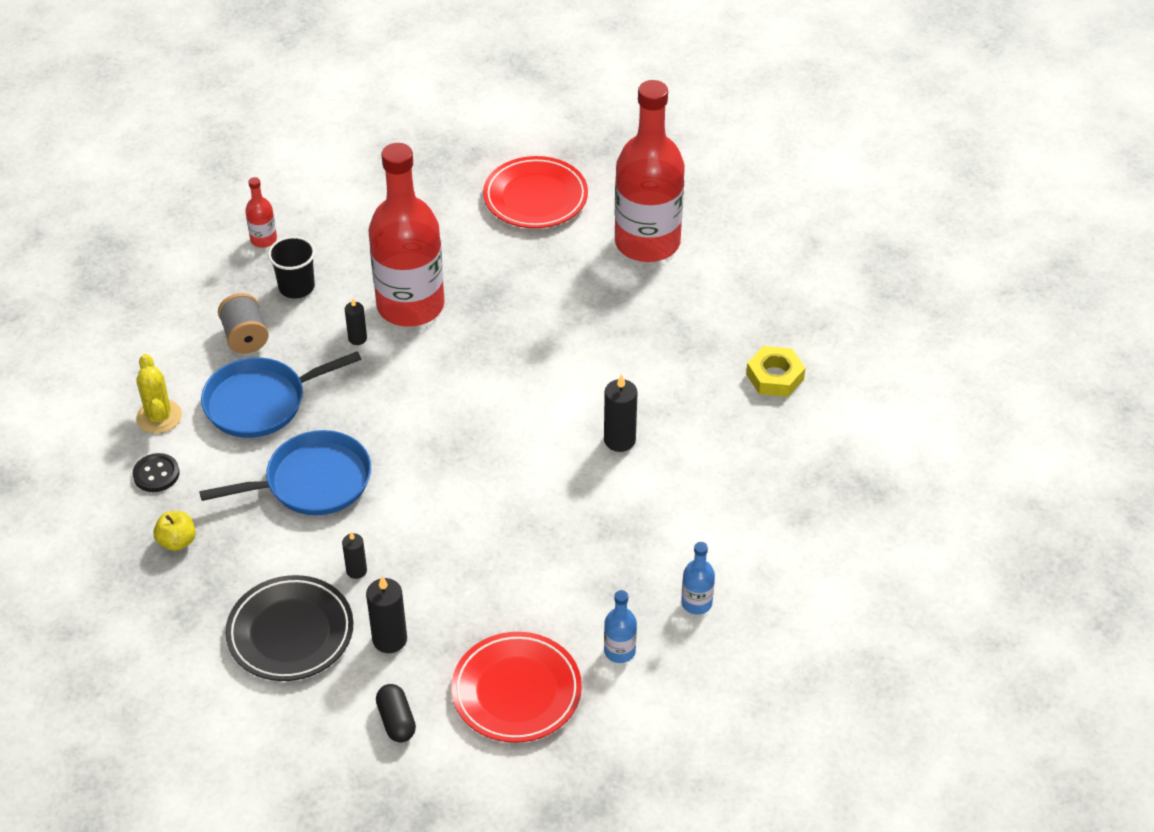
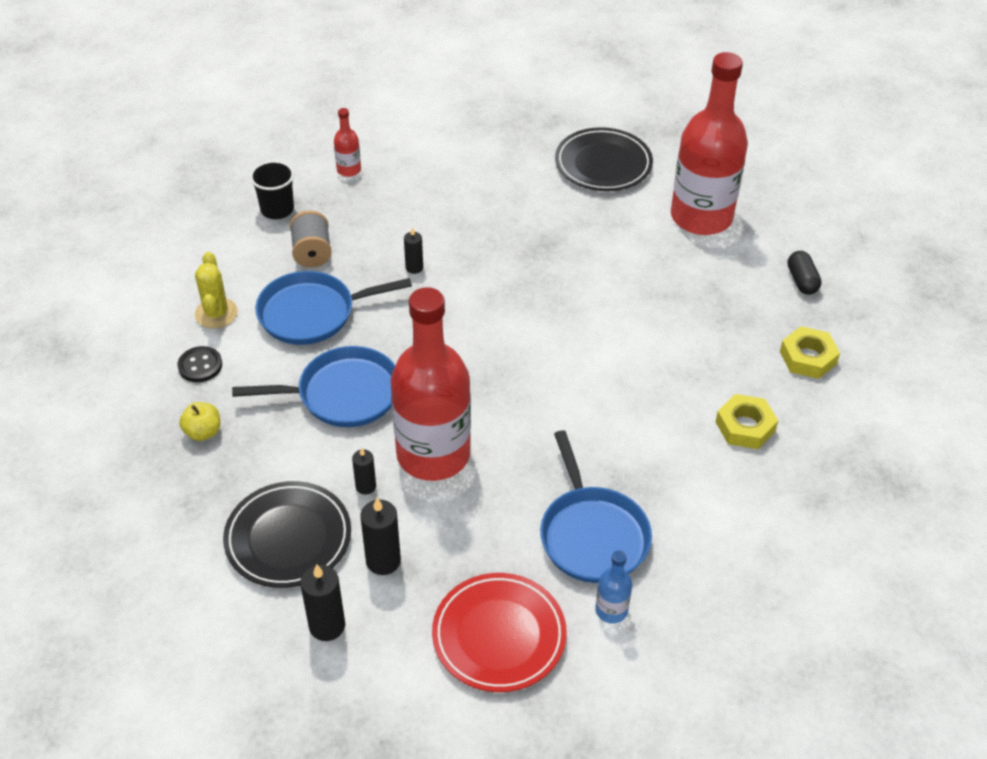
camera: 10 degrees right, 0 degrees up
black cup [268,236,315,299] -> black cup moved to [250,161,294,219]
red bottle [368,143,445,327] -> red bottle moved to [391,287,471,481]
black capsule [376,684,416,742] -> black capsule moved to [788,251,822,294]
red plate [483,156,588,228] -> black plate [555,127,653,191]
black candle [604,374,638,452] -> black candle moved to [300,564,345,641]
blue bottle [681,542,715,615] -> none
none -> blue pan [540,430,652,583]
none -> yellow nut [716,394,778,449]

